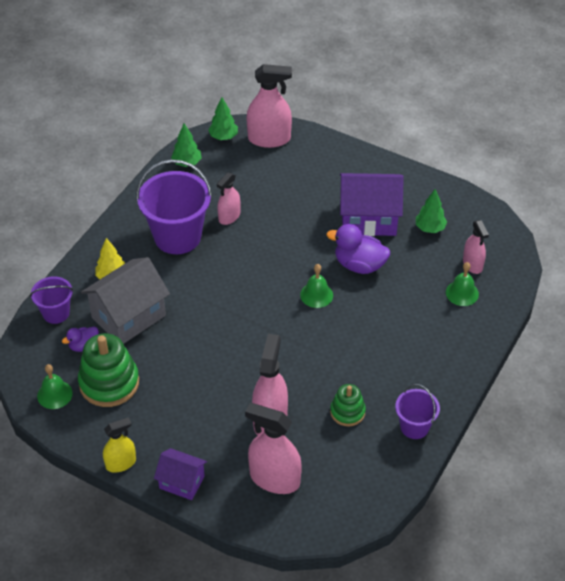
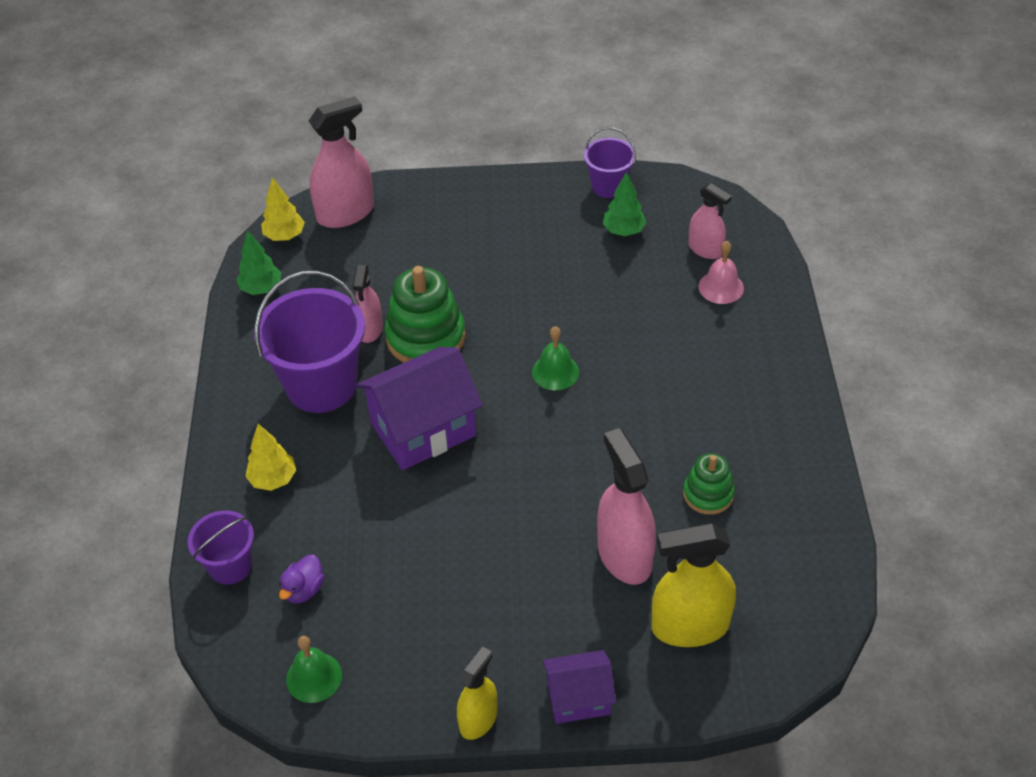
camera: 30 degrees left, 0 degrees up
green stacking toy [78,333,139,407] -> green stacking toy moved to [385,266,465,363]
grey house [81,257,170,344] -> none
green tree [208,97,238,140] -> yellow tree [261,177,305,241]
pink spray bottle [245,403,302,494] -> yellow spray bottle [652,523,736,647]
purple duck [326,224,390,274] -> none
purple house [340,173,404,236] -> purple house moved to [356,347,483,470]
purple bucket [395,384,440,439] -> purple bucket moved to [584,127,636,198]
green bell [446,262,479,306] -> pink bell [698,241,744,304]

